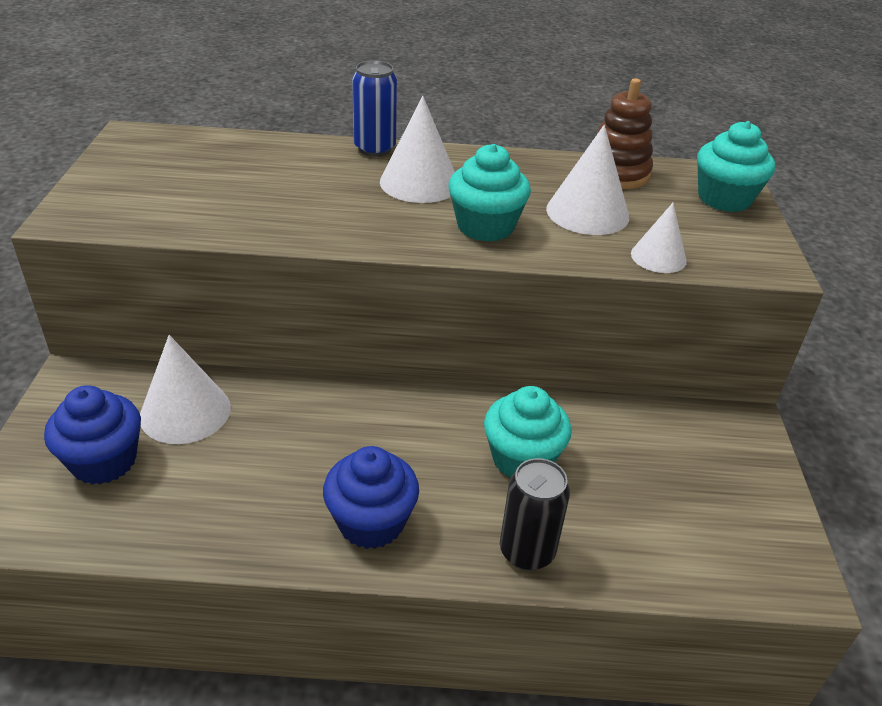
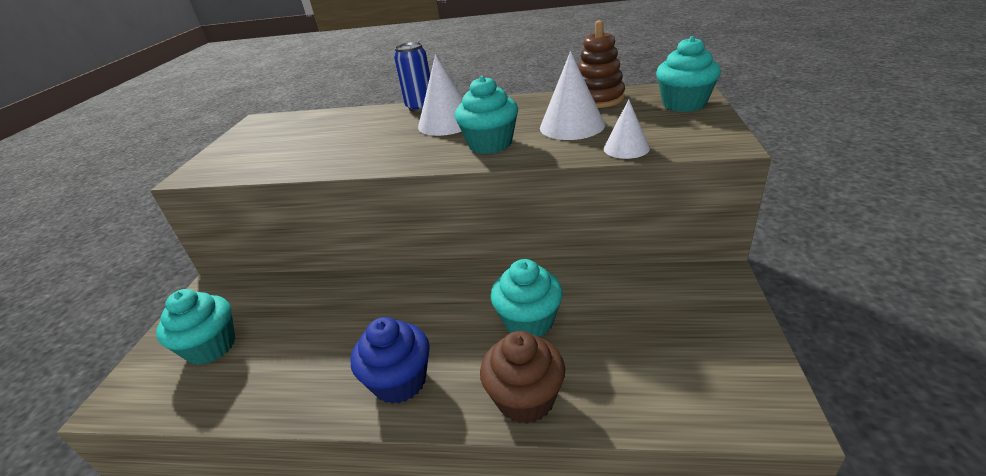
camera: 10 degrees right, 5 degrees down
blue cupcake [44,385,141,485] -> turquoise cupcake [156,289,236,365]
white cone [140,335,231,444] -> none
black can [500,458,570,571] -> brown cupcake [480,331,565,424]

